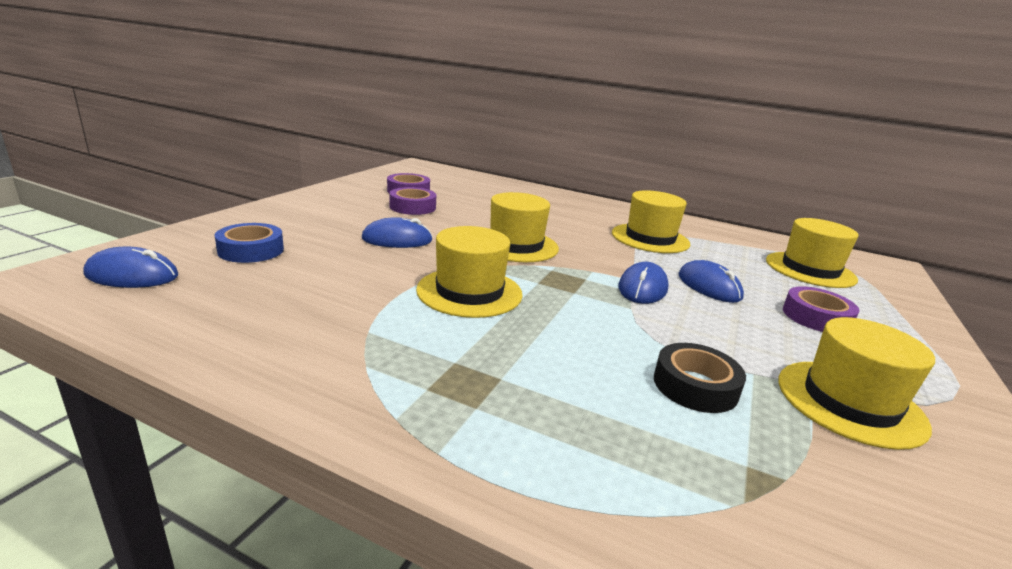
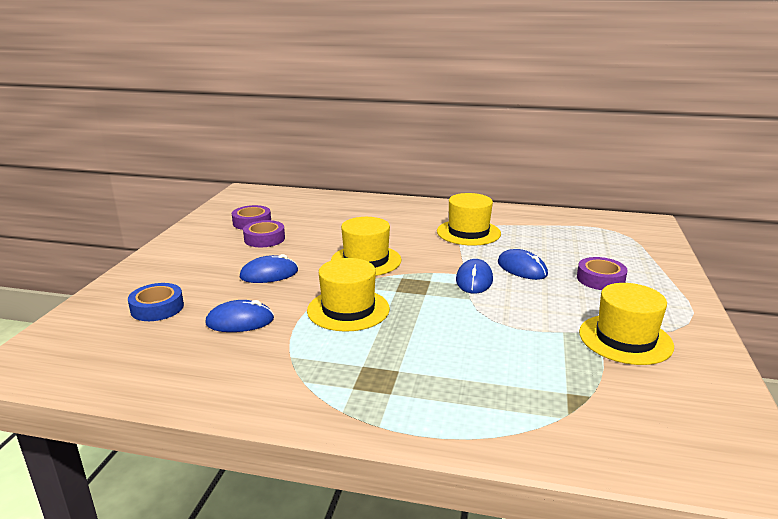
camera: 10 degrees left, 0 degrees up
blue mouse [84,247,178,288] -> blue mouse moved to [205,300,274,332]
black tape [654,343,746,413] -> none
yellow hat [766,218,859,288] -> none

